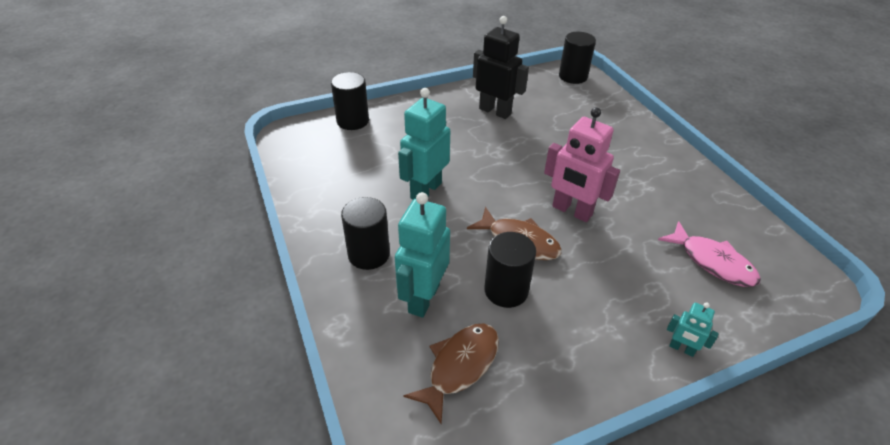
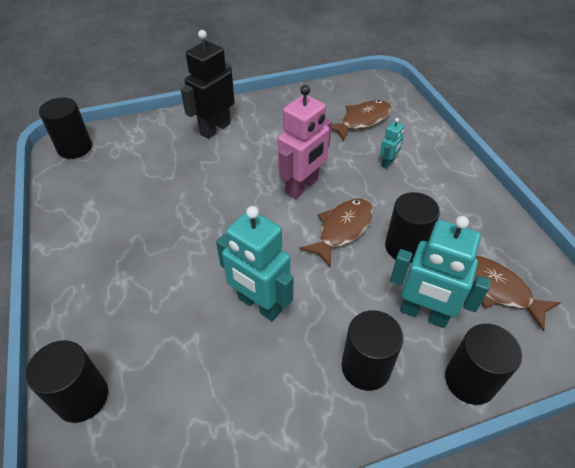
camera: 85 degrees left, 5 degrees up
black robot [473,16,529,119] -> black robot moved to [180,30,235,139]
pink fish [658,221,761,287] -> brown fish [331,100,391,141]
turquoise robot [667,302,719,357] -> turquoise robot moved to [380,118,404,169]
none -> black cylinder [445,324,522,405]

